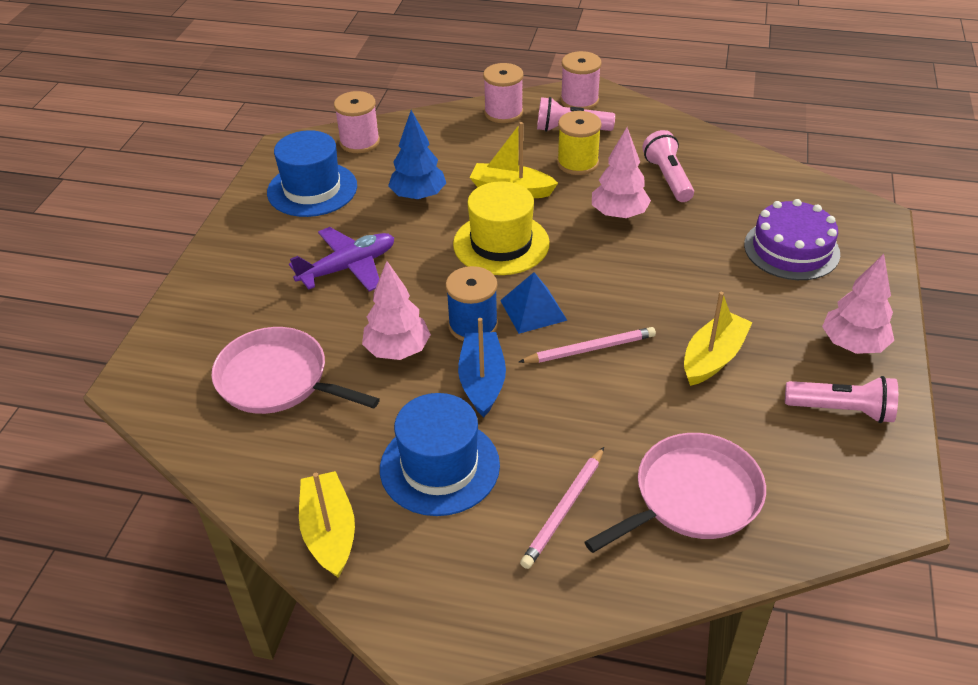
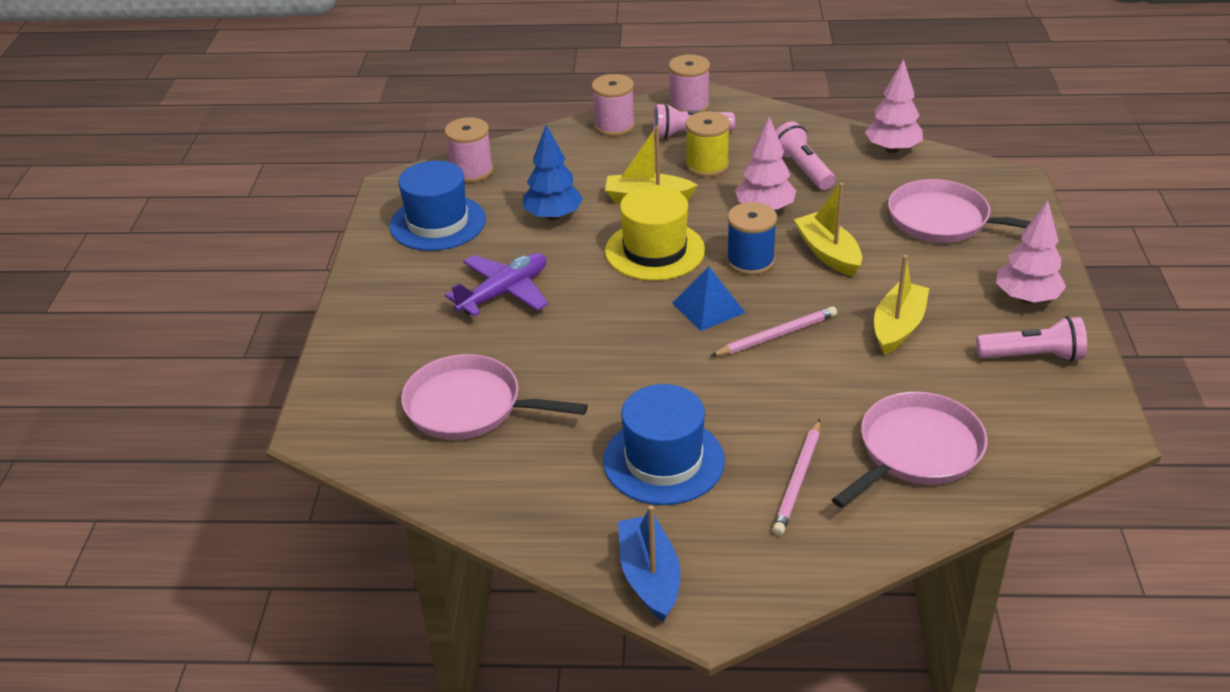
camera: 10 degrees left, 5 degrees down
yellow boat [299,471,355,578] -> yellow boat moved to [794,182,862,276]
pink tree [362,261,431,360] -> pink tree moved to [865,59,923,153]
blue spool [446,266,498,341] -> blue spool moved to [726,202,777,275]
blue boat [458,318,506,418] -> blue boat moved to [618,505,680,622]
purple cake [744,199,840,280] -> pink pan [888,179,1056,243]

